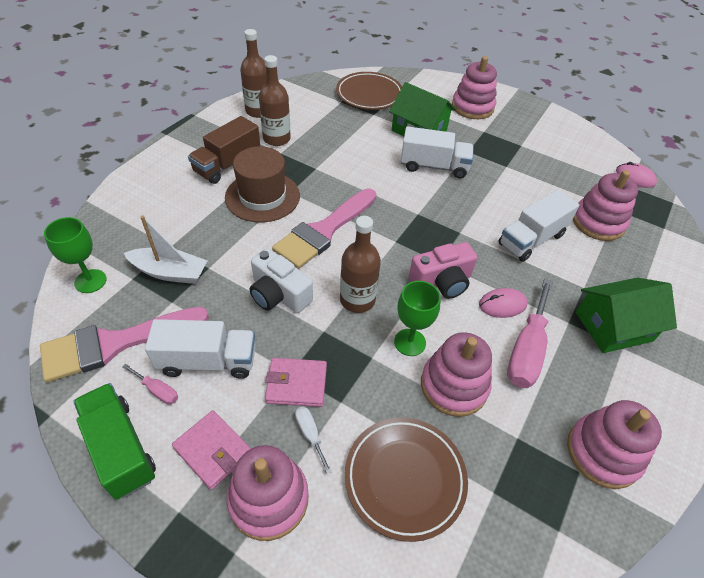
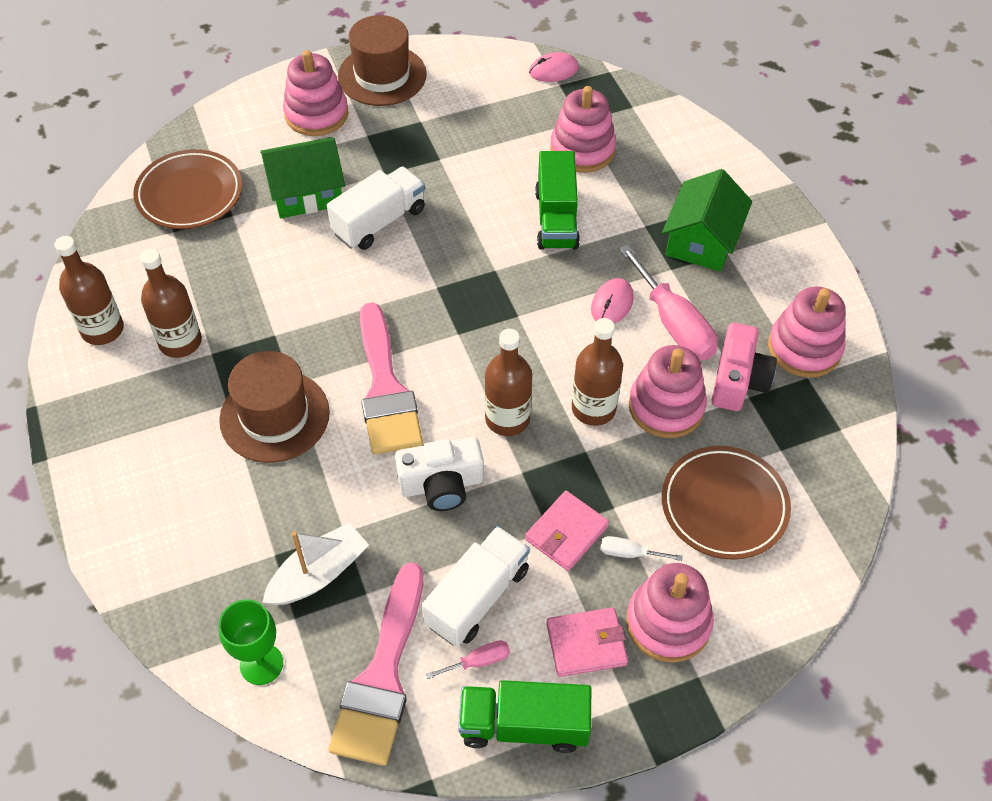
camera: 50 degrees left, 5 degrees up
brown truck [188,116,260,184] -> none
green goblet [394,281,441,356] -> brown bottle [572,318,623,426]
pink camera [409,242,477,299] -> pink camera moved to [712,322,777,411]
white truck [498,190,580,262] -> green truck [535,151,580,250]
none -> brown hat [338,15,427,106]

